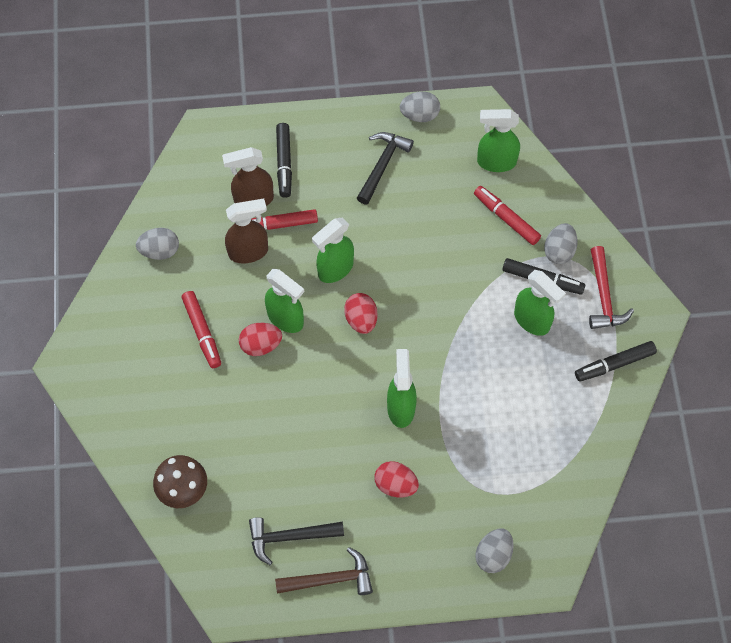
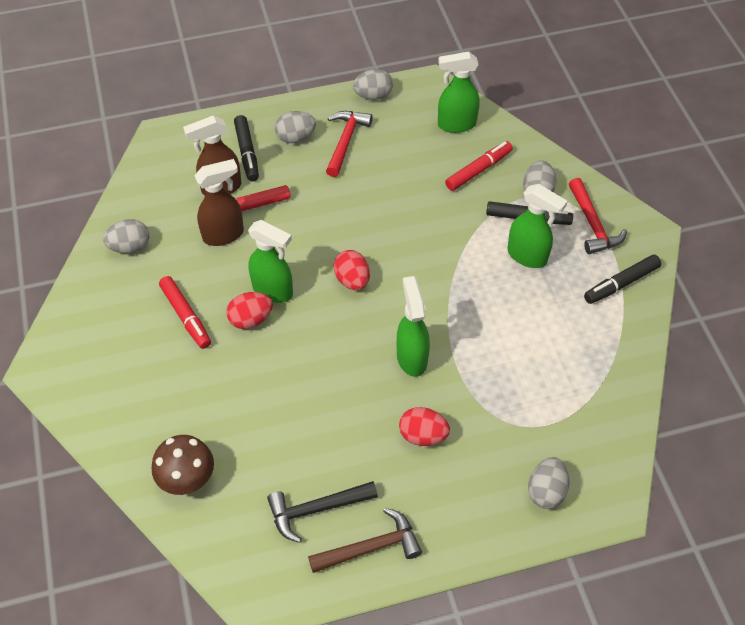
camera: 10 degrees left, 10 degrees down
green spray bottle [312,218,354,283] -> none
black hammer [357,132,414,205] -> red hammer [326,111,373,177]
red marker [474,186,541,245] -> red marker turned 105 degrees clockwise [445,141,513,191]
none -> grey egg [275,111,316,143]

